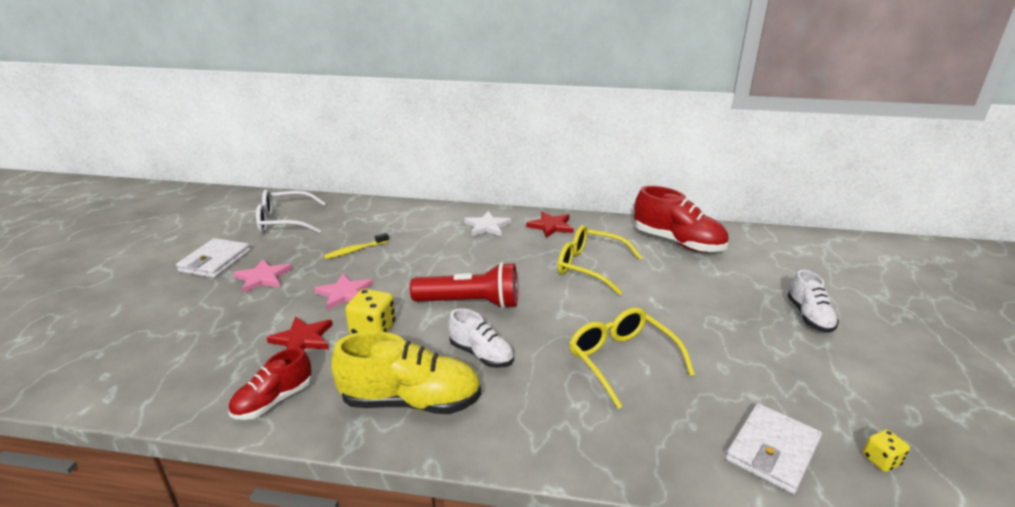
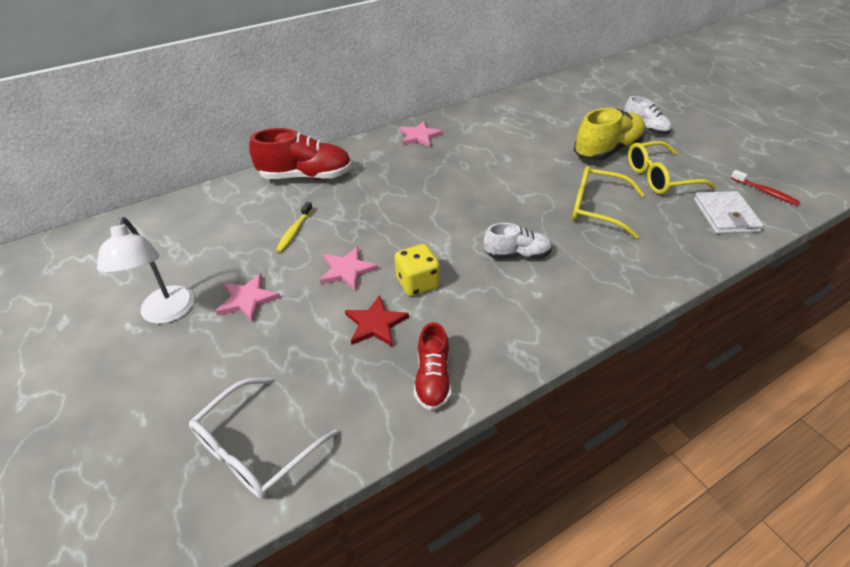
camera: 40 degrees left, 15 degrees up
white wallet [176,238,251,278] -> white lamp [97,217,195,324]
white glasses [256,189,326,234] -> white glasses moved to [189,377,338,499]
yellow shoe [331,331,481,414] -> yellow shoe moved to [574,108,646,161]
red flashlight [410,262,518,309] -> none
white star [464,211,511,237] -> none
red star [526,211,574,238] -> pink star [400,121,443,148]
yellow glasses [558,225,642,295] -> yellow glasses moved to [628,141,716,194]
red shoe [634,186,729,253] -> red shoe moved to [249,128,352,180]
yellow dice [863,429,910,472] -> red toothbrush [730,170,800,206]

